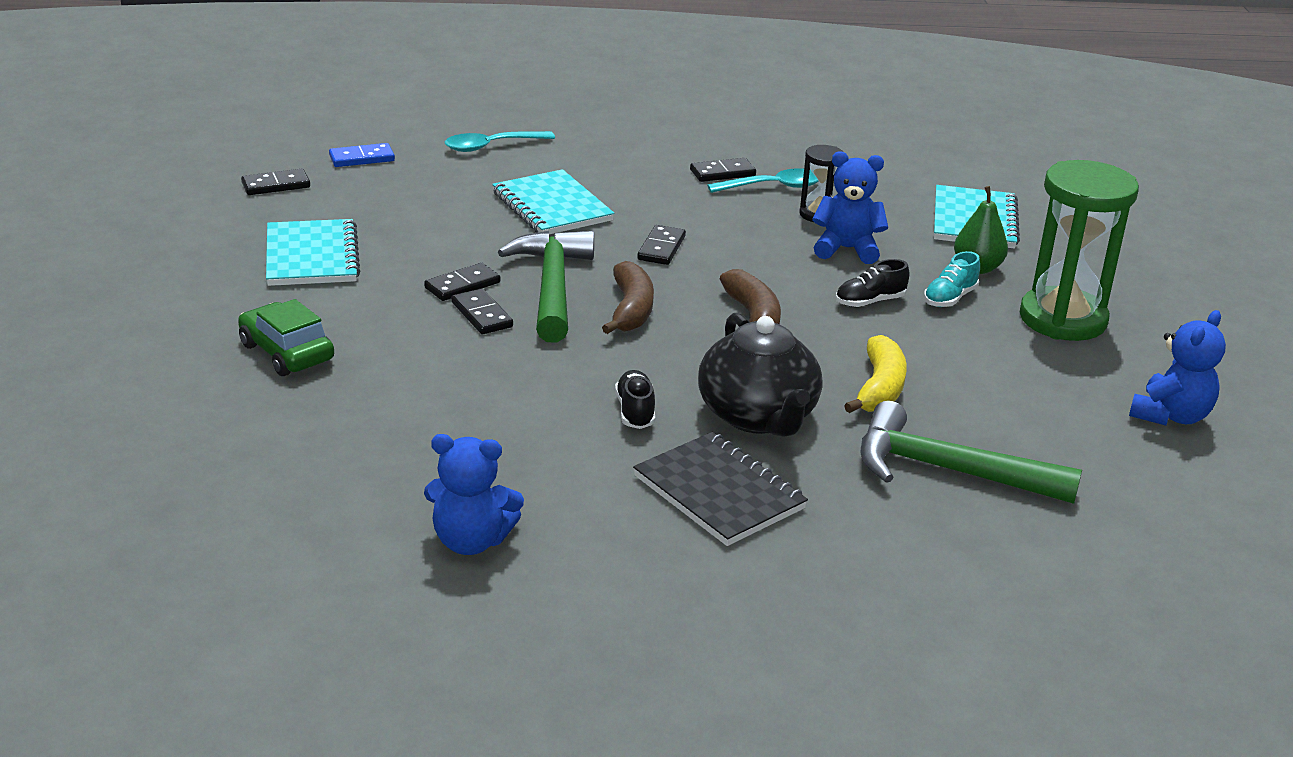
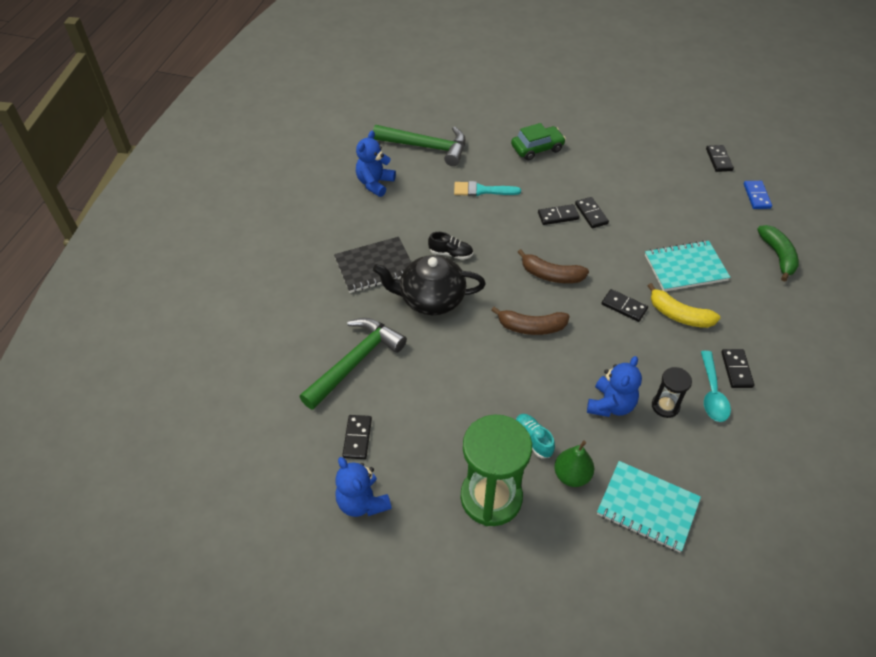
camera: 110 degrees right, 20 degrees up
turquoise notebook [266,219,360,286] -> none
turquoise spoon [445,131,555,152] -> green banana [757,225,799,282]
green hammer [498,231,594,342] -> green hammer moved to [373,125,466,166]
black shoe [836,259,909,307] -> none
yellow banana [844,335,907,413] -> yellow banana moved to [648,283,720,328]
none -> black domino [342,415,372,459]
none -> turquoise brush [454,181,521,196]

